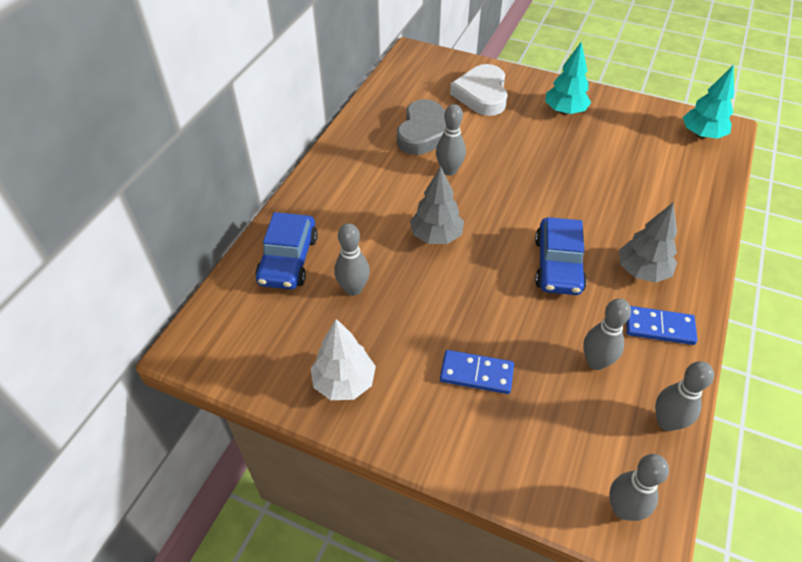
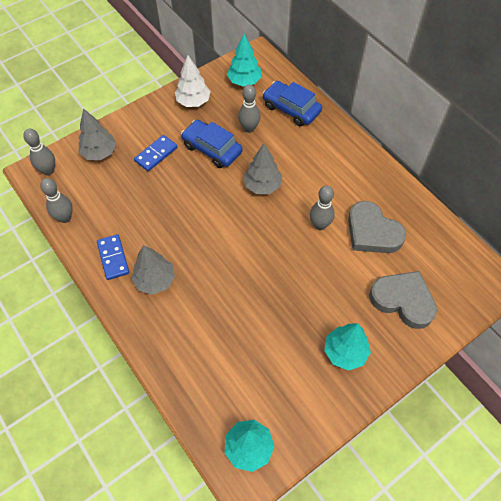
camera: 120 degrees right, 10 degrees up
white heart [450,64,508,116] -> grey heart [369,271,437,329]
blue car [535,217,587,295] -> blue car moved to [181,120,243,168]
grey bowling pin [583,299,631,370] -> none
blue domino [626,306,697,345] -> blue domino turned 60 degrees counterclockwise [97,234,129,280]
none -> grey tree [79,108,116,160]
none -> turquoise tree [227,34,262,86]

